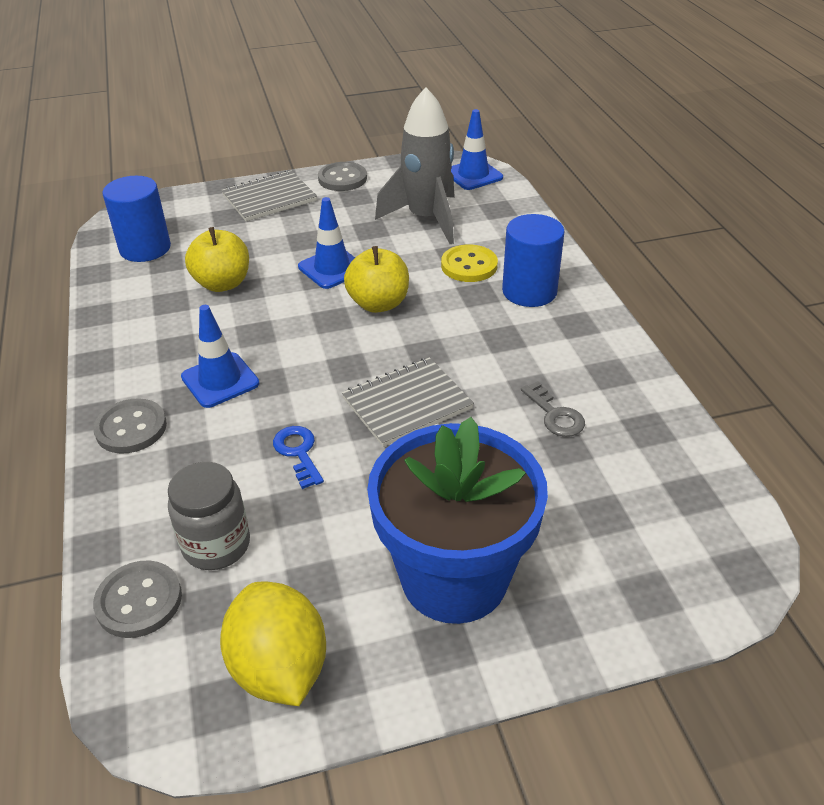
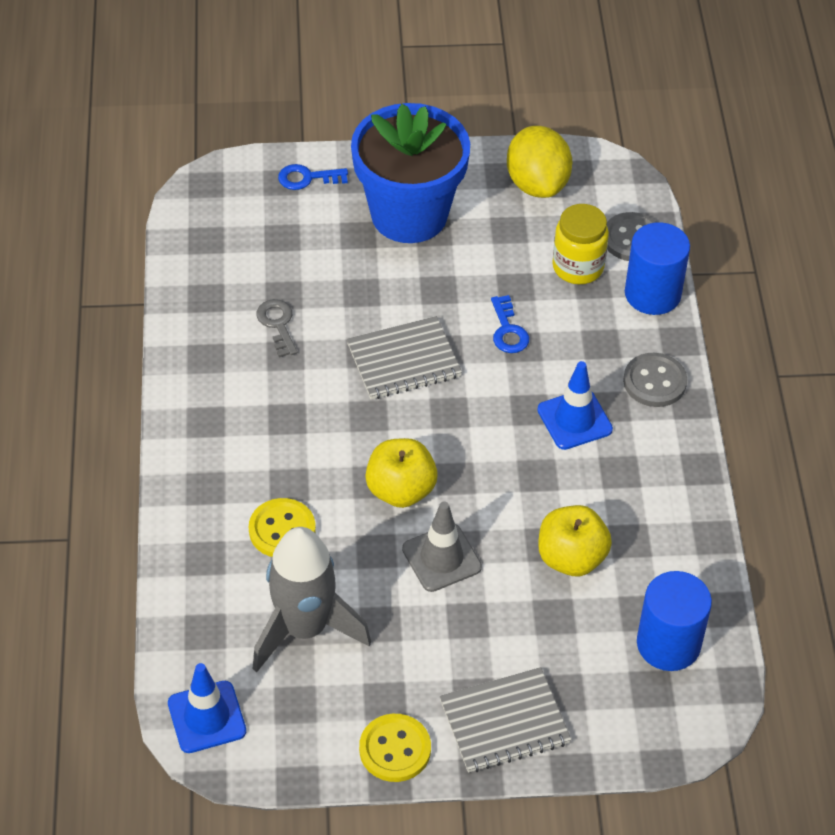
camera: 170 degrees left, 10 degrees up
grey jar [168,462,250,570] -> yellow jar [552,204,609,284]
blue traffic cone [298,197,355,289] -> grey traffic cone [402,501,482,592]
grey button [318,162,367,191] -> yellow button [359,714,431,782]
blue cylinder [502,214,565,307] -> blue cylinder moved to [625,222,690,315]
none -> blue key [278,164,348,190]

